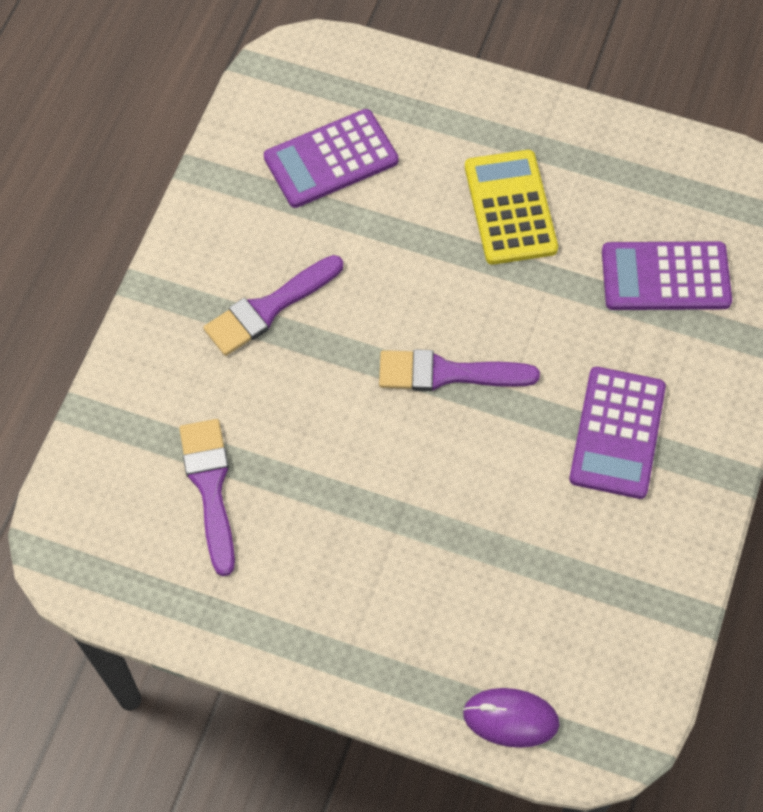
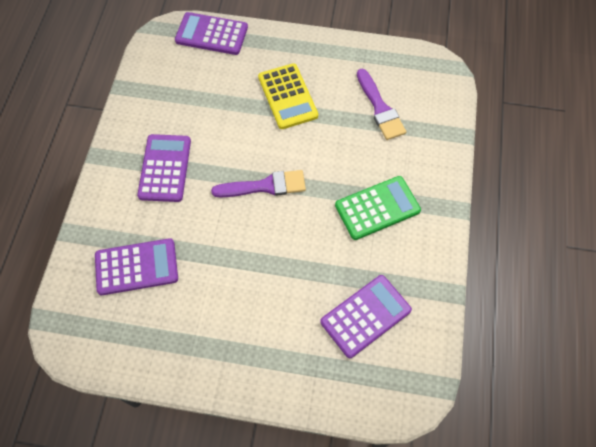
camera: 170 degrees right, 0 degrees up
purple brush [204,255,343,356] -> green calculator [335,176,421,240]
purple mouse [463,688,560,748] -> purple calculator [175,12,248,55]
yellow calculator [465,150,558,265] -> yellow calculator moved to [258,63,318,129]

